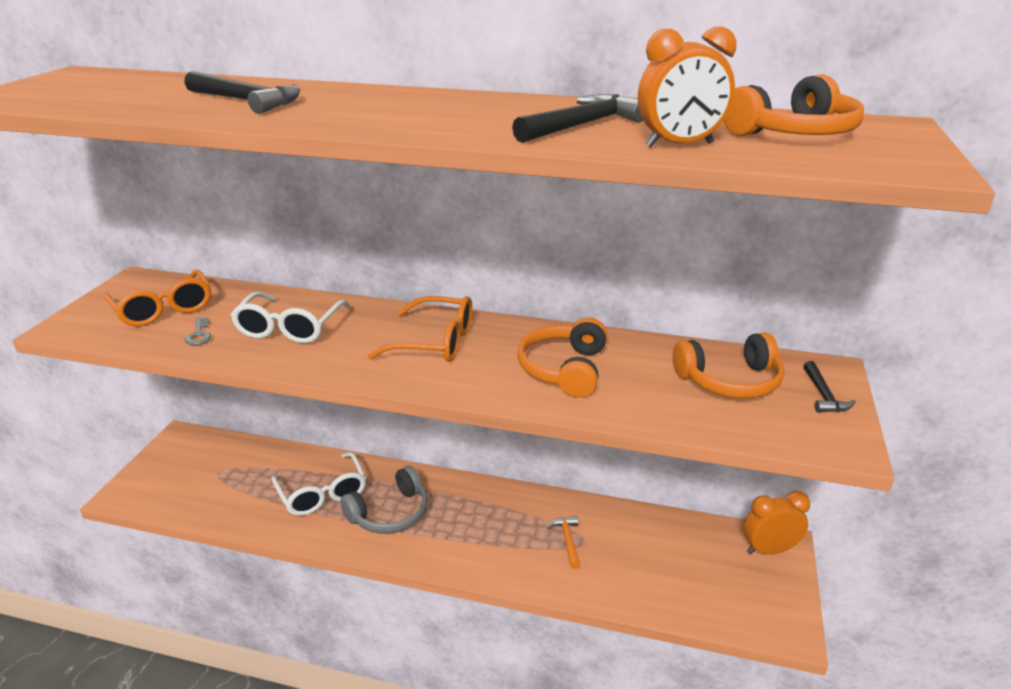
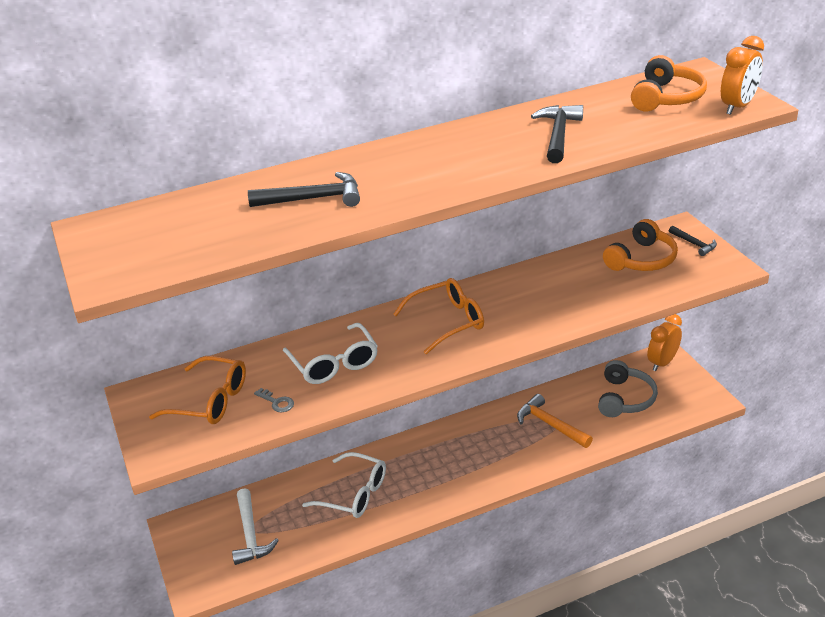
camera: 35 degrees left, 5 degrees up
grey headphones [340,466,428,534] -> grey headphones moved to [598,360,658,417]
orange headphones [517,318,607,398] -> none
orange hammer [547,516,580,569] -> orange hammer [517,394,593,448], size x1.65
orange clock [638,26,737,148] -> orange clock moved to [721,36,764,115]
none -> white hammer [232,488,279,565]

